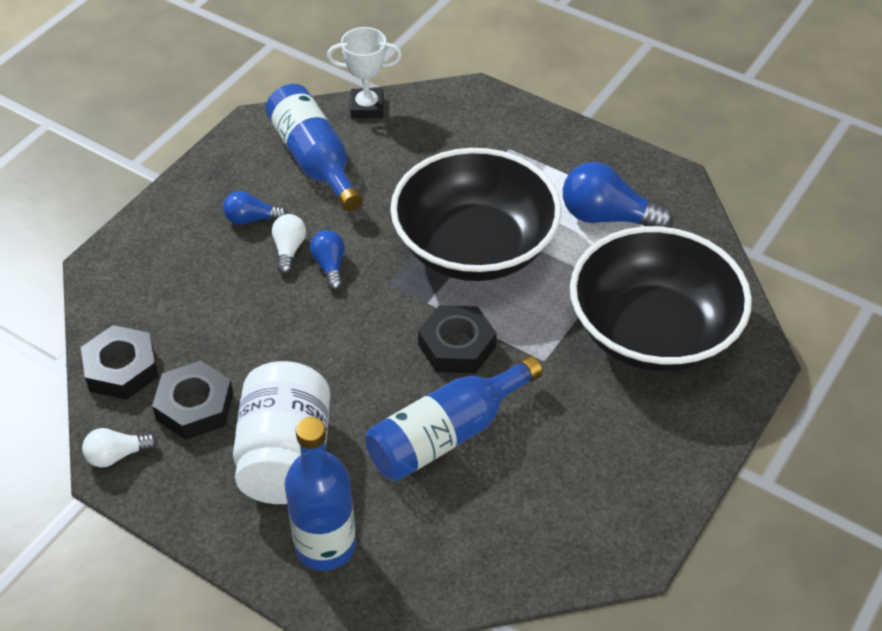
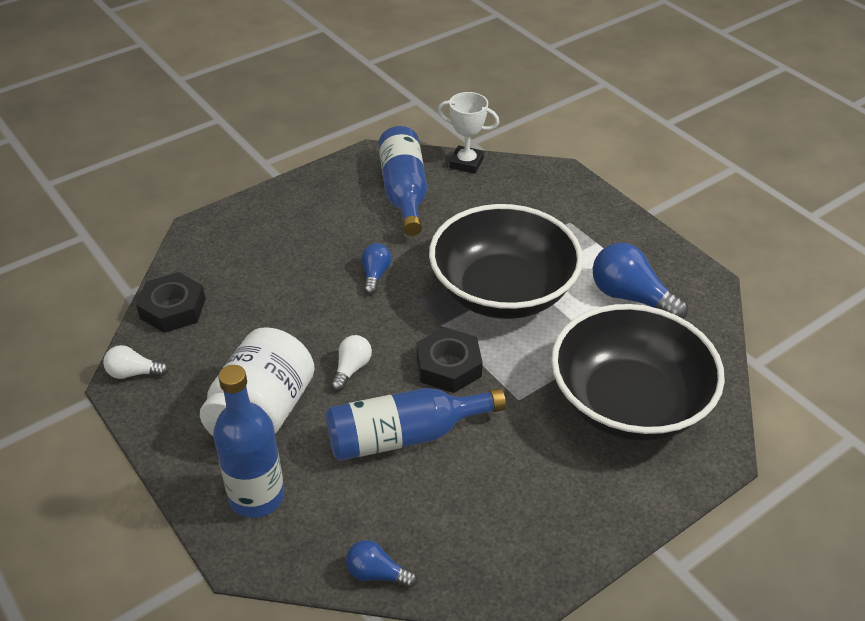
camera: 20 degrees right, 5 degrees down
black nut [152,361,233,440] -> none
blue light bulb [223,191,287,225] -> blue light bulb moved to [346,540,417,588]
white light bulb [272,214,306,274] -> white light bulb moved to [331,335,372,391]

